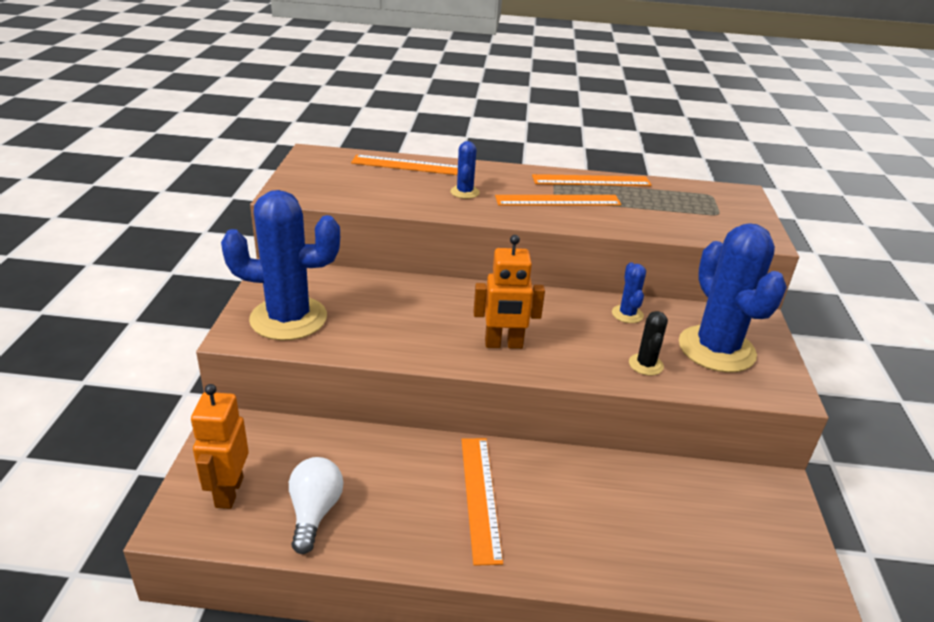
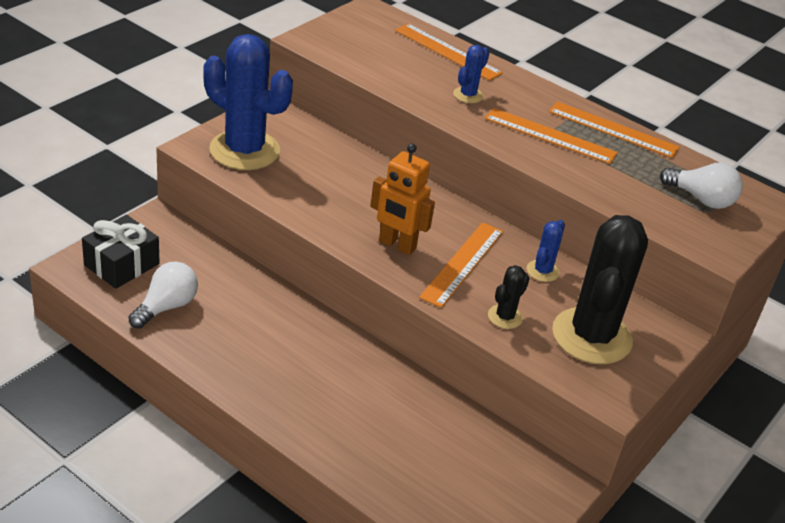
camera: 30 degrees right, 5 degrees up
orange robot [191,384,249,509] -> black gift [82,215,160,289]
orange ruler [461,438,503,566] -> orange ruler moved to [419,222,503,308]
blue cactus [679,223,787,373] -> black cactus [552,215,648,364]
none -> white light bulb [660,162,743,209]

